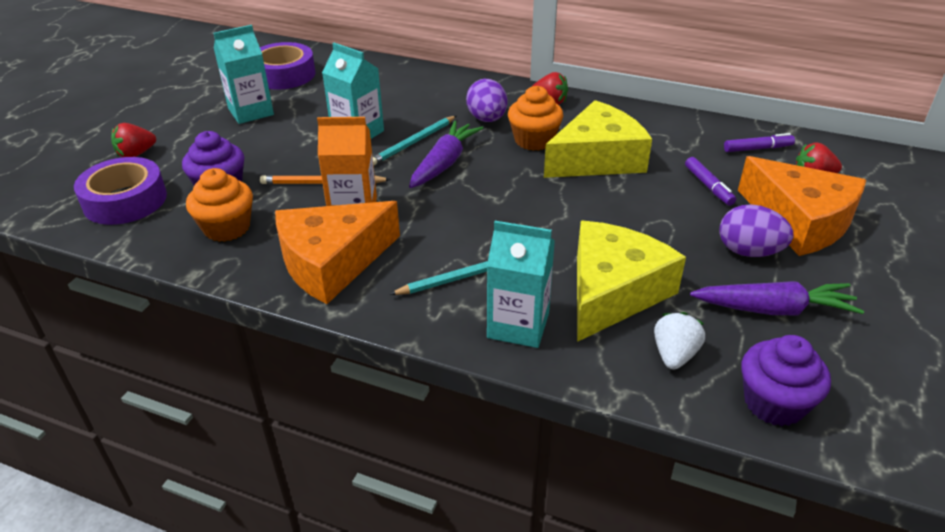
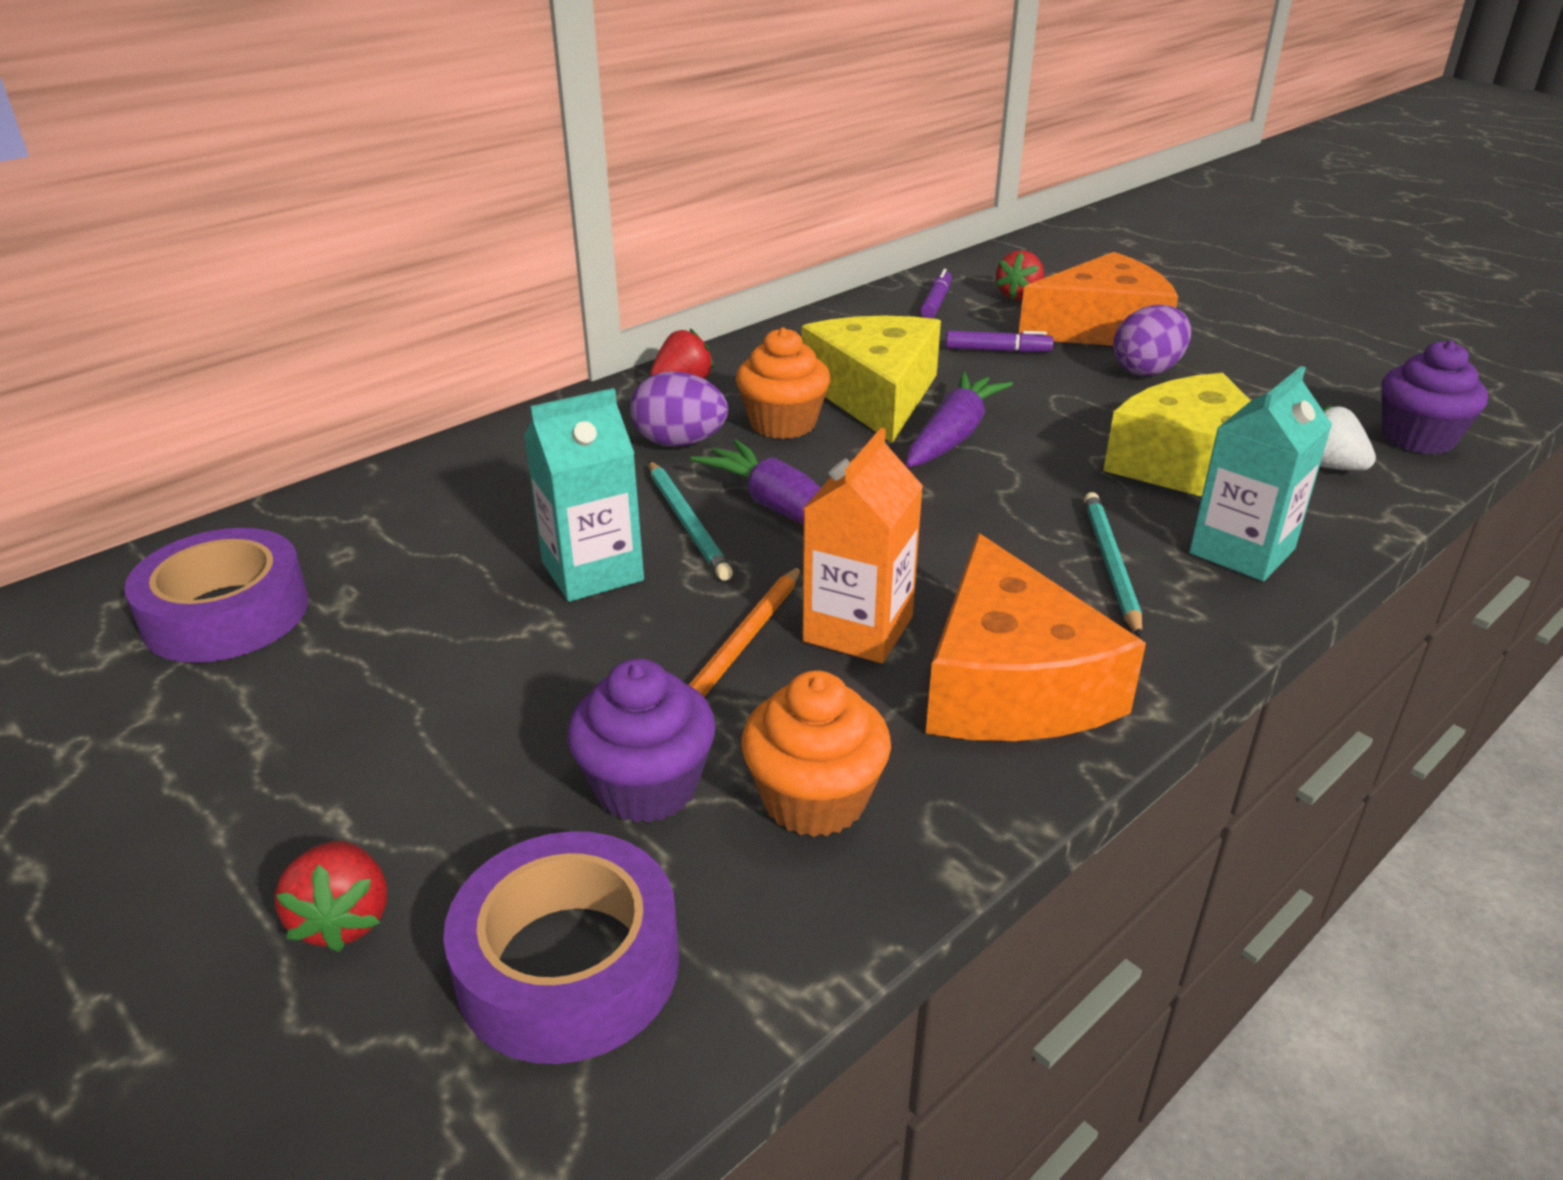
camera: 65 degrees left, 5 degrees down
turquoise carton [214,25,274,124] -> none
purple carrot [690,281,864,315] -> purple carrot moved to [906,372,1013,467]

